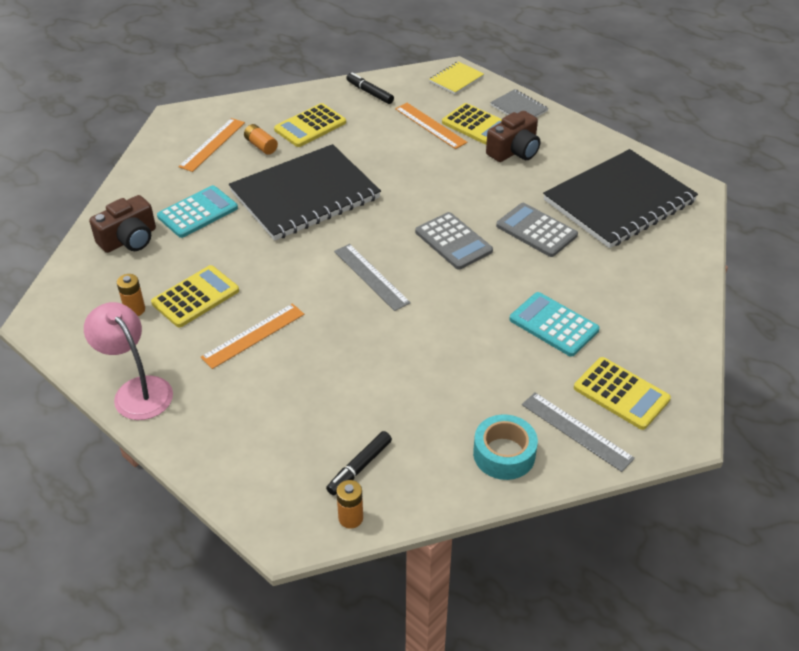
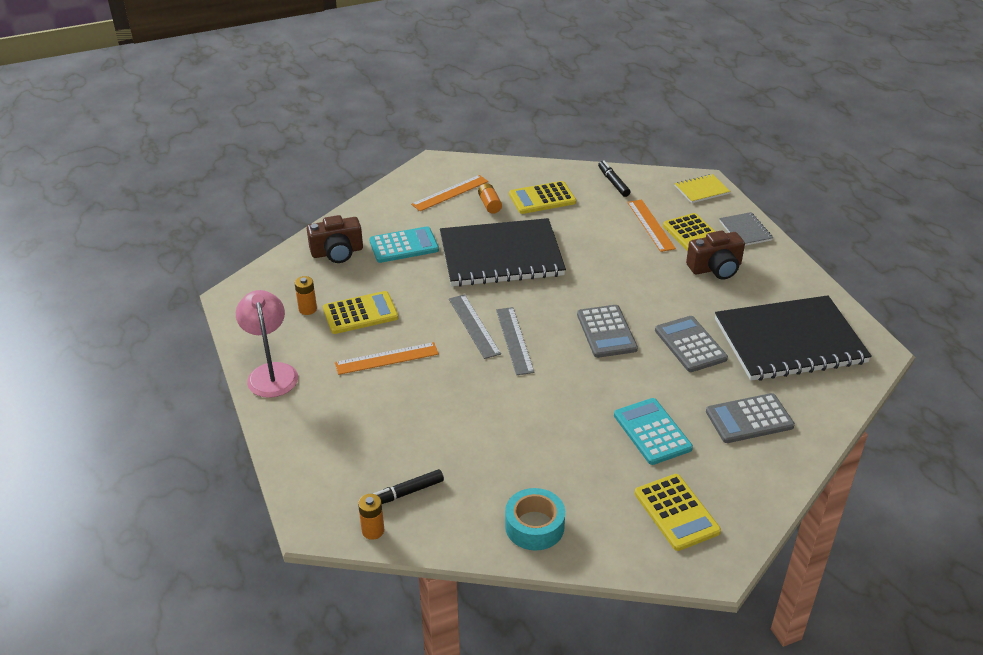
camera: 25 degrees right, 5 degrees down
grey ruler [522,392,635,472] -> grey ruler moved to [449,294,501,359]
none -> grey calculator [706,393,795,443]

